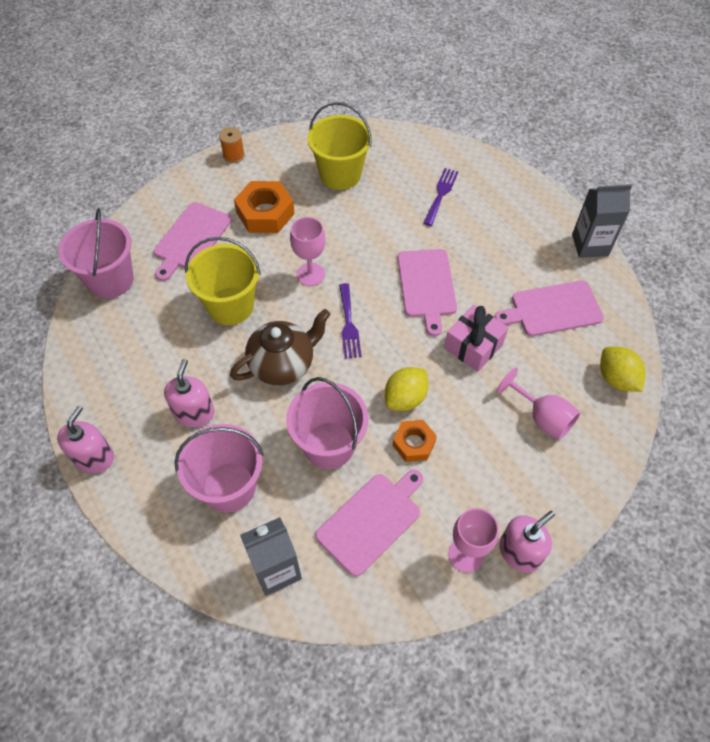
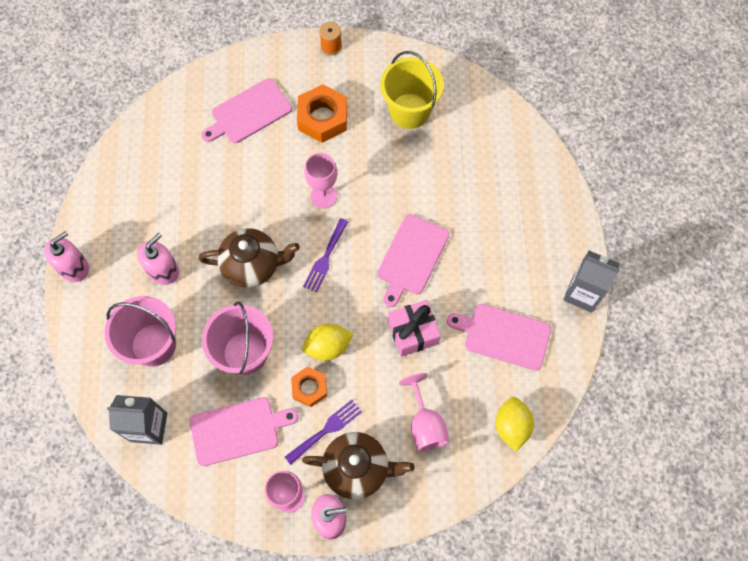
camera: 30 degrees right, 10 degrees up
pink bucket [58,208,134,299] -> none
yellow bucket [185,237,261,325] -> none
purple fork [424,168,458,226] -> purple fork moved to [285,400,362,465]
none -> brown teapot [302,432,415,499]

